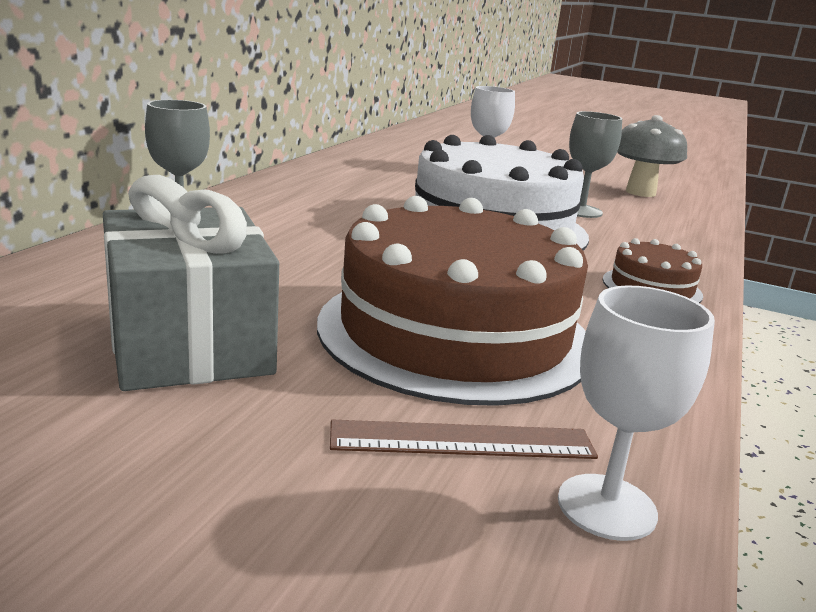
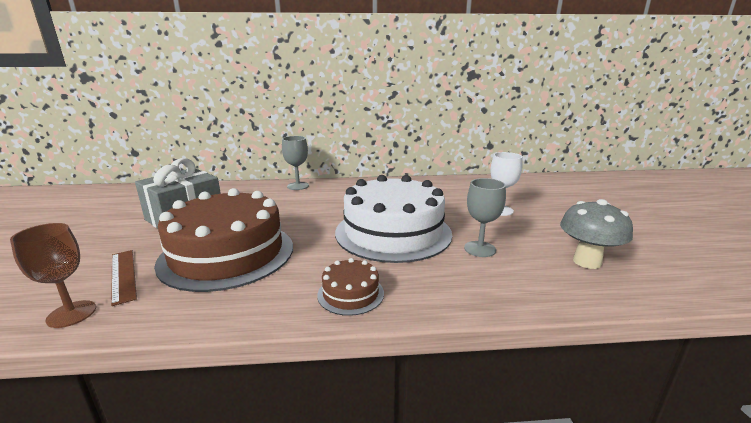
camera: 65 degrees right, 0 degrees up
white goblet [558,285,715,541] -> brown goblet [10,223,96,328]

